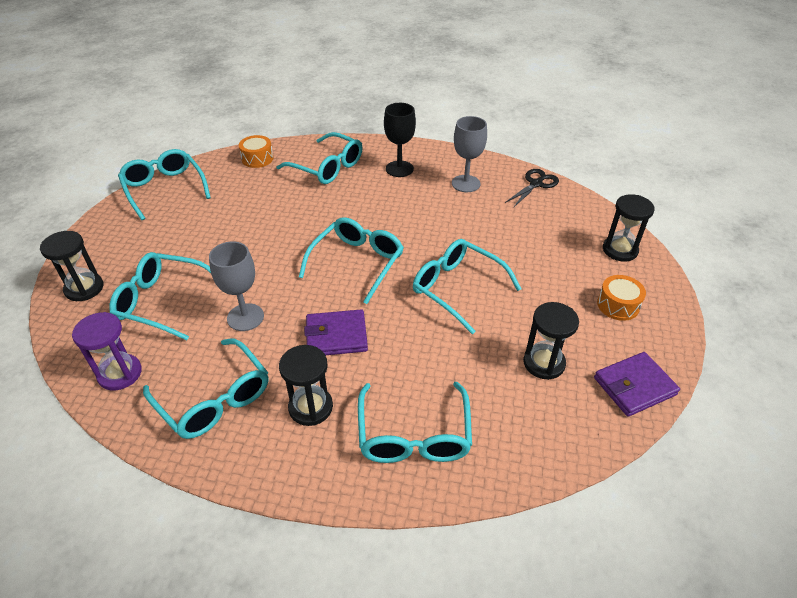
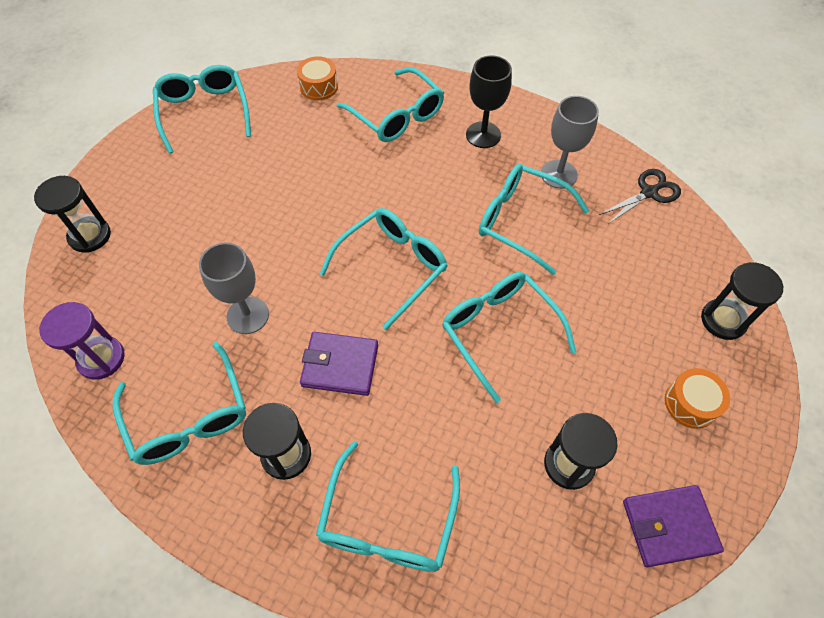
camera: 15 degrees right, 15 degrees up
turquoise glasses [109,252,211,340] -> turquoise glasses moved to [479,164,590,275]

